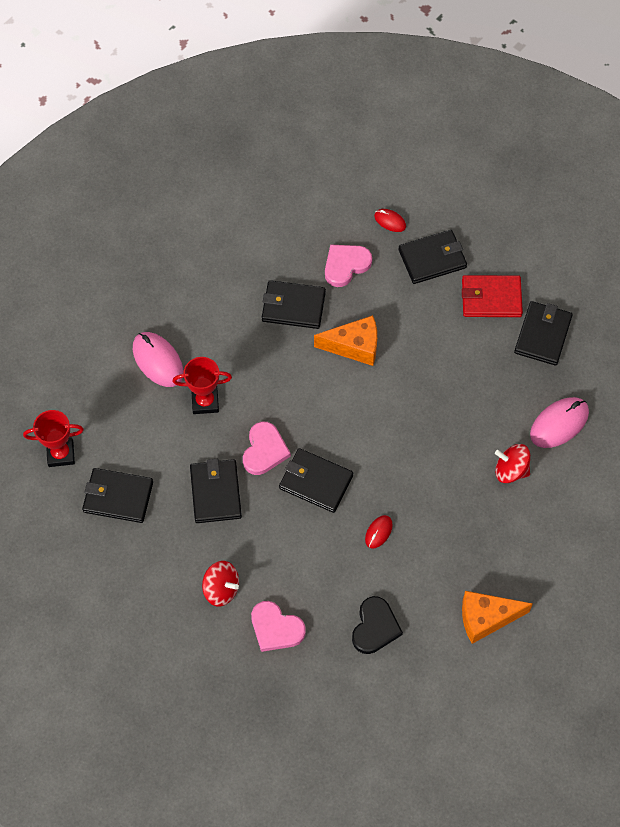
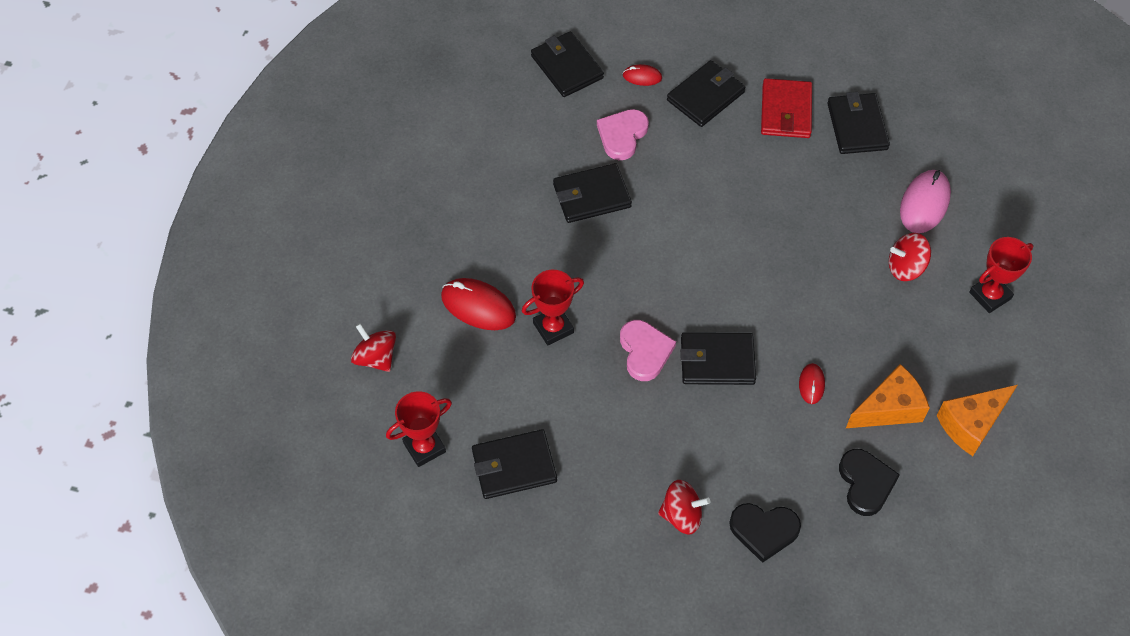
camera: 25 degrees left, 5 degrees down
pink mouse [133,332,184,387] -> red mouse [441,278,516,330]
black wallet [190,459,242,523] -> black wallet moved to [531,31,604,97]
pink heart [251,601,306,652] -> black heart [729,503,801,563]
orange cheese [314,315,377,366] -> orange cheese moved to [846,364,930,428]
red wallet [462,275,523,317] -> red wallet turned 60 degrees counterclockwise [761,78,812,138]
none -> red spinning top [351,323,396,372]
none -> red trophy [969,237,1033,313]

